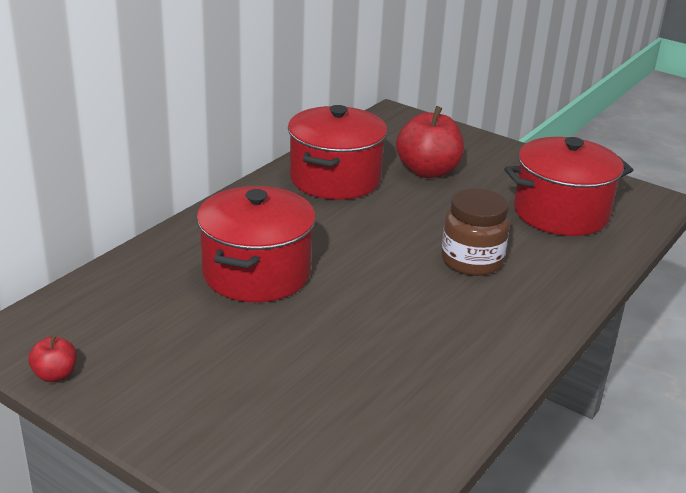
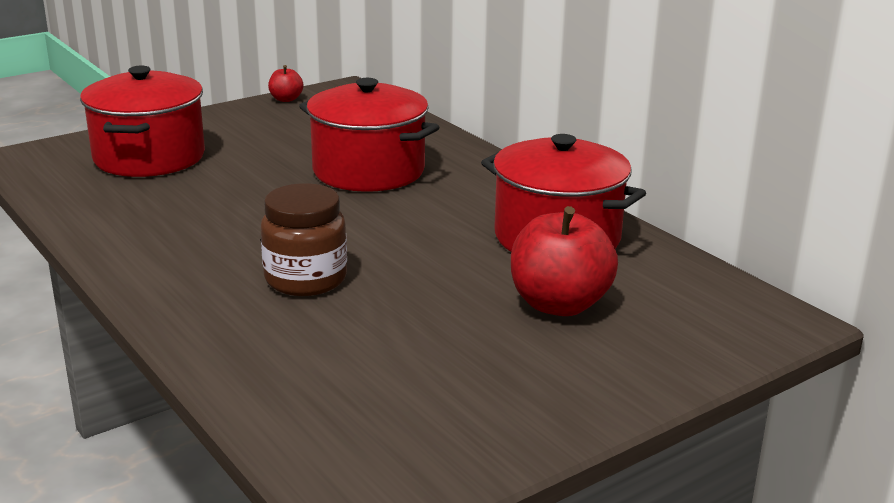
camera: 110 degrees right, 5 degrees down
red pot [504,137,633,236] -> red pot moved to [80,65,205,177]

